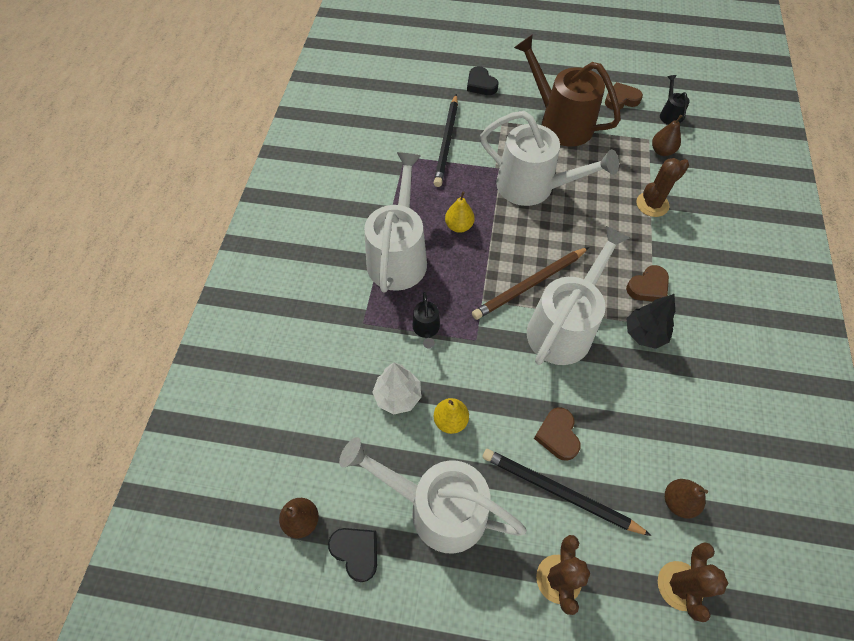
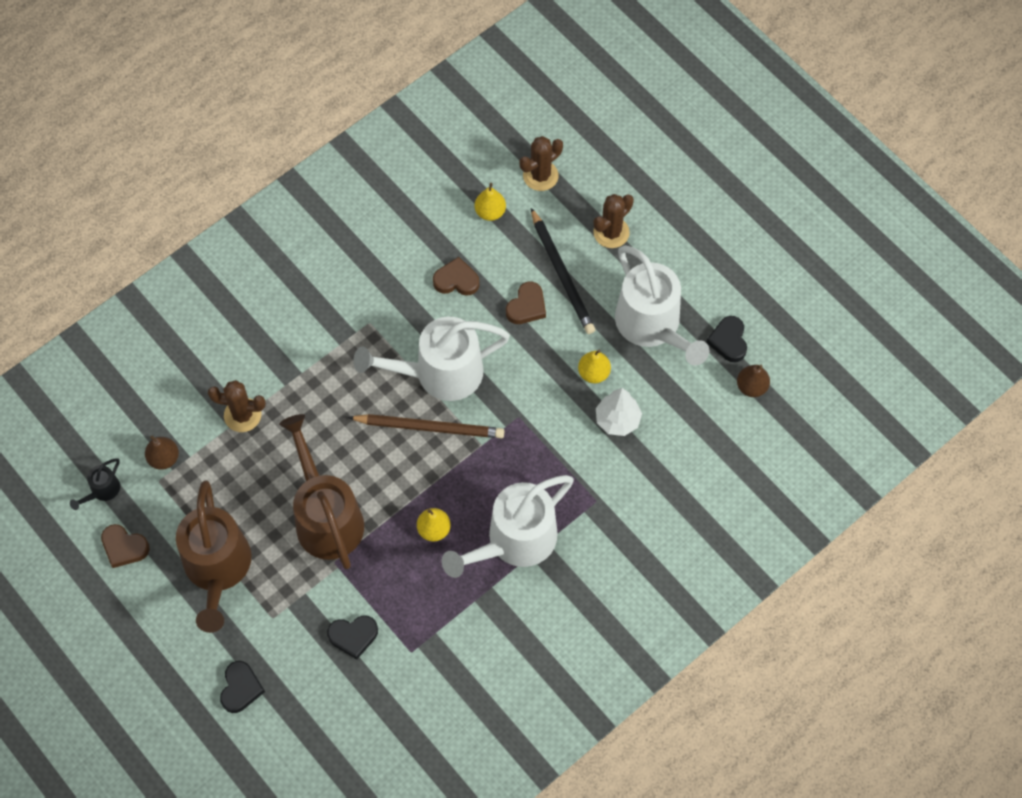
camera: 140 degrees left, 5 degrees up
black watering can [412,292,440,348] -> none
black pencil [434,94,458,187] -> black heart [327,615,378,660]
white watering can [480,111,619,206] -> brown watering can [279,414,364,569]
brown heart [626,265,669,301] -> brown heart moved to [433,257,479,296]
black tree [627,294,675,349] -> none
brown pear [665,479,708,519] -> yellow pear [475,183,506,221]

